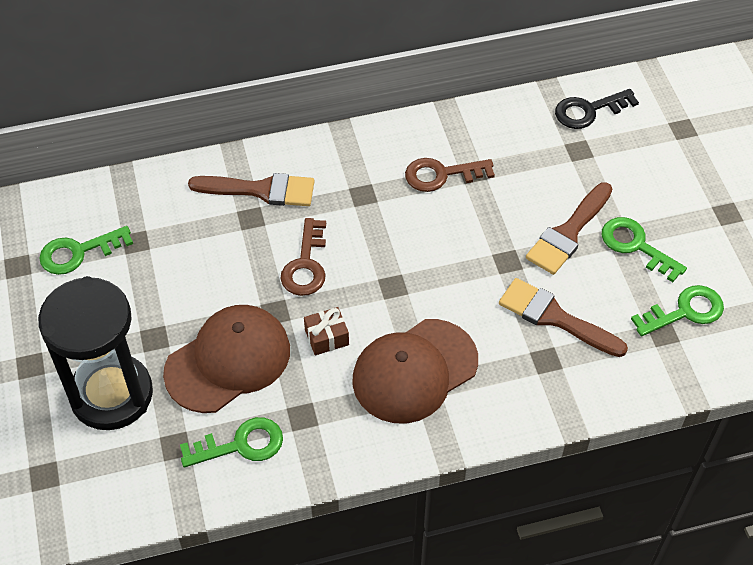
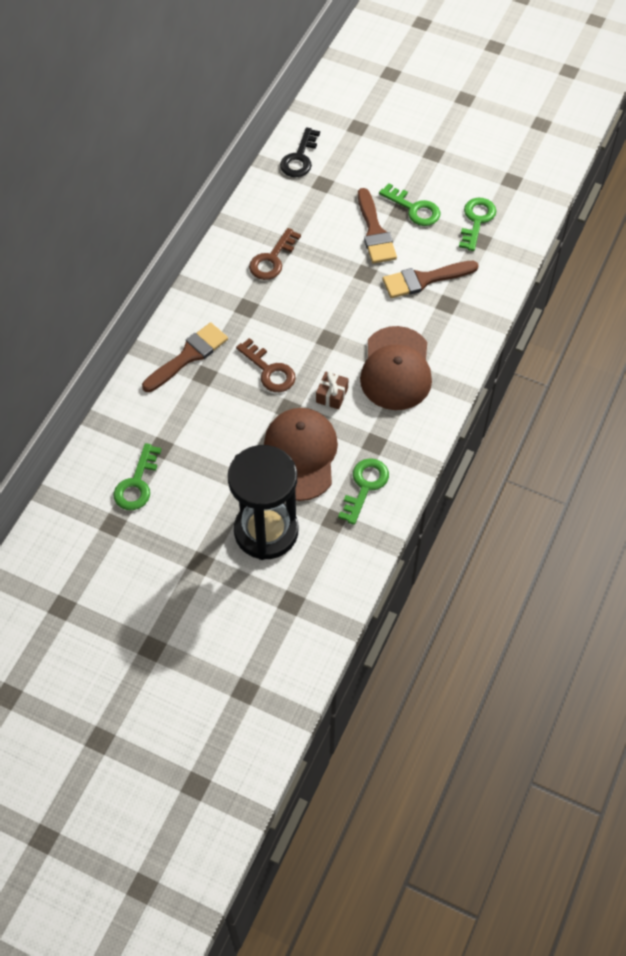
camera: 50 degrees left, 5 degrees up
green key [601,217,687,282] -> green key turned 135 degrees counterclockwise [379,183,440,226]

